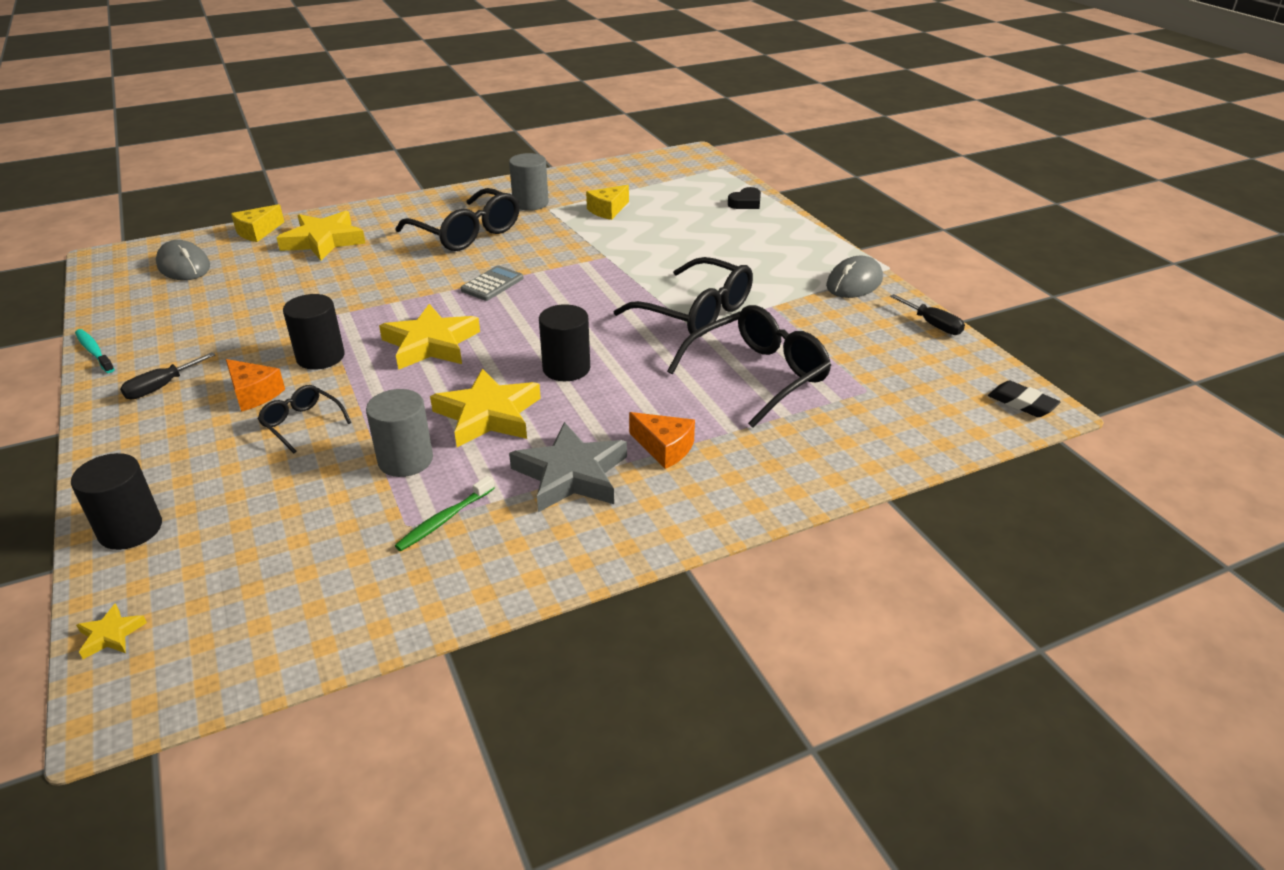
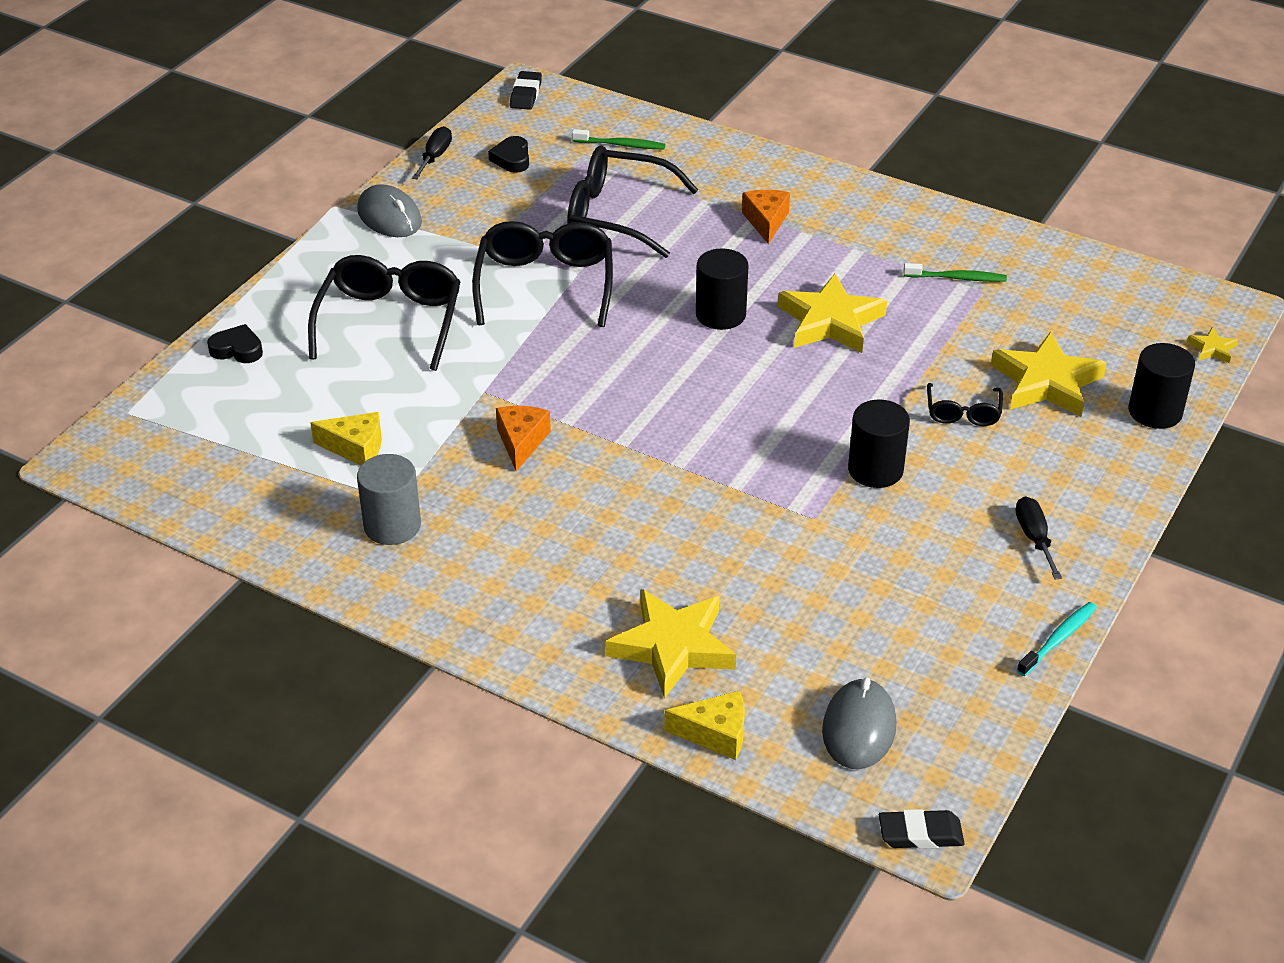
camera: 125 degrees left, 5 degrees up
turquoise toothbrush [75,329,115,373] -> turquoise toothbrush turned 150 degrees counterclockwise [1017,602,1097,676]
black screwdriver [120,352,215,399] -> black screwdriver turned 105 degrees counterclockwise [1016,496,1062,580]
orange cheese [226,359,285,412] -> orange cheese moved to [496,406,551,471]
grey cylinder [366,389,433,477] -> none
yellow star [379,304,480,370] -> yellow star moved to [991,332,1107,417]
black glasses [396,188,519,251] -> black glasses moved to [308,255,461,371]
grey calculator [460,265,523,301] -> none
grey star [509,422,627,512] -> none
grey mouse [826,255,883,298] -> grey mouse turned 45 degrees clockwise [357,184,422,237]
none -> black heart [488,136,529,173]
none -> green toothbrush [572,129,665,149]
none -> black eraser [879,809,965,849]

